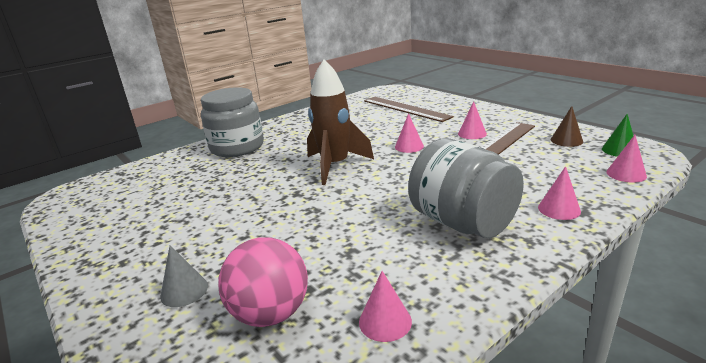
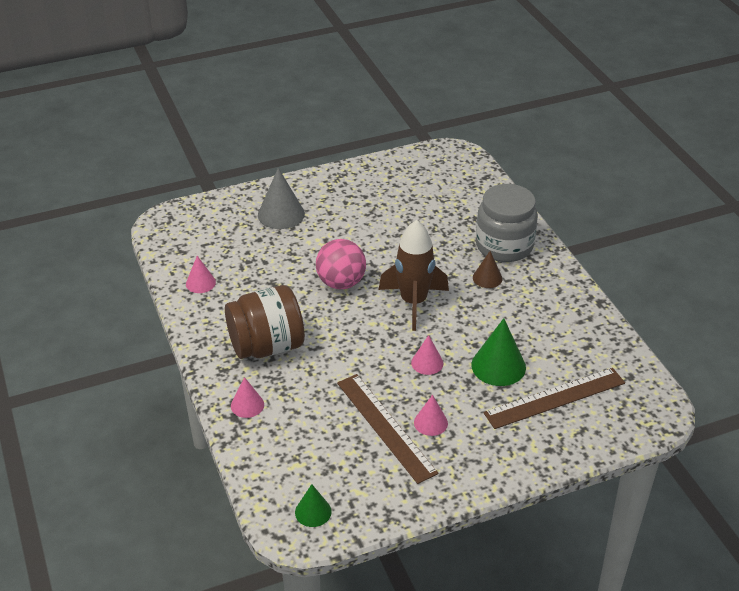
camera: 105 degrees right, 15 degrees up
grey cone [160,245,208,307] -> grey cone [258,168,305,229], size x1.68
pink ball [218,237,308,327] -> pink ball moved to [316,239,366,289]
grey jar [408,138,524,238] -> brown jar [225,285,305,359]
brown cone [551,106,583,147] -> brown cone moved to [473,251,502,288]
pink cone [606,135,647,183] -> none
none -> green cone [471,318,526,386]

